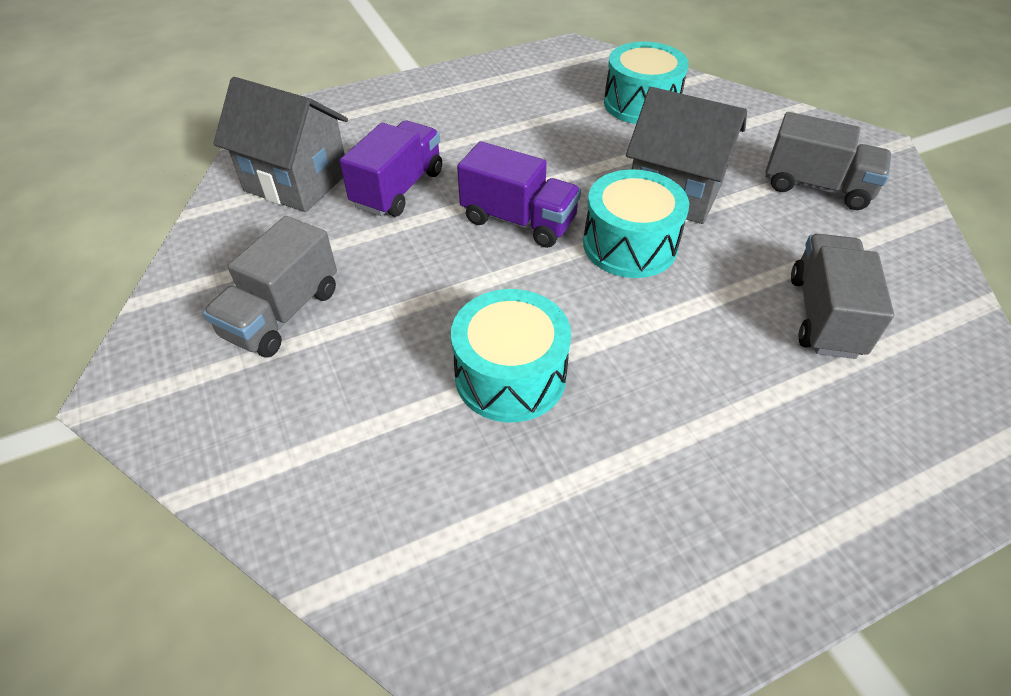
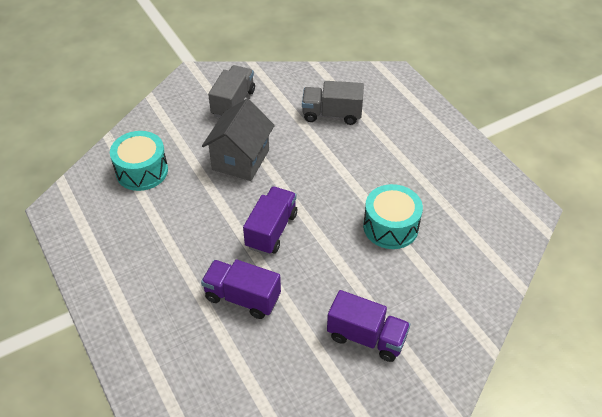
camera: 95 degrees left, 0 degrees up
grey truck [203,216,337,358] -> purple truck [327,290,410,362]
grey house [213,77,348,212] -> none
turquoise drum [583,169,689,278] -> none

